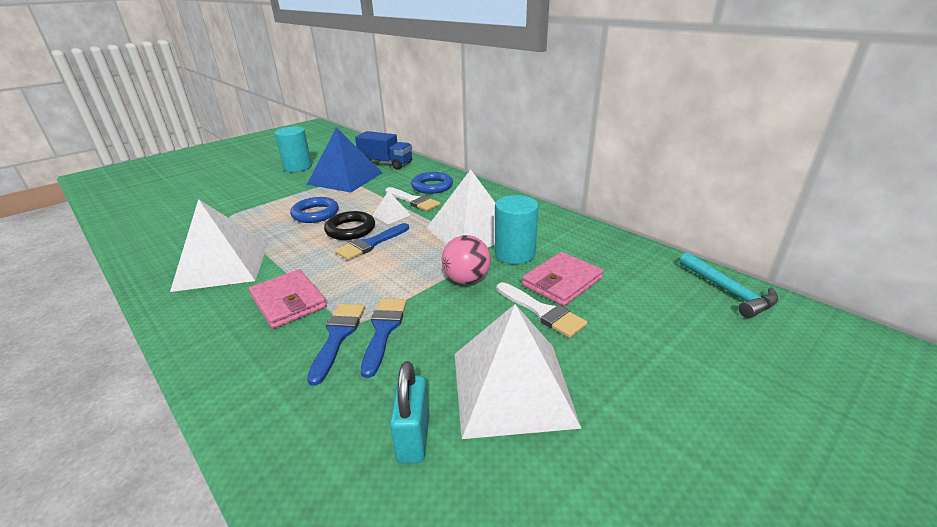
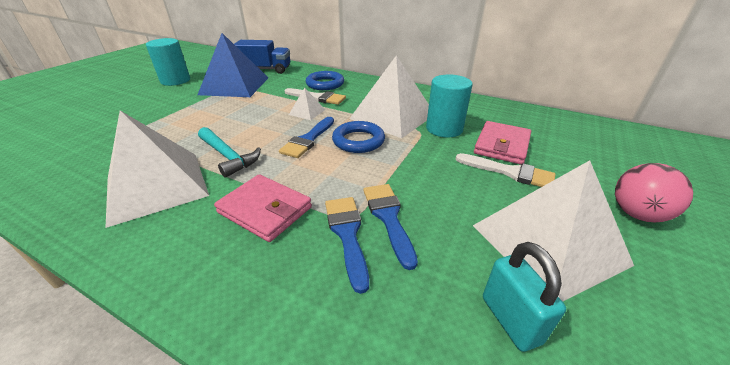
camera: 20 degrees left, 5 degrees up
blue ring [290,197,339,223] -> blue ring moved to [332,121,385,153]
black ring [324,211,375,240] -> none
pink ball [441,235,491,285] -> pink ball moved to [615,163,693,222]
turquoise hammer [680,252,778,318] -> turquoise hammer moved to [198,127,261,178]

